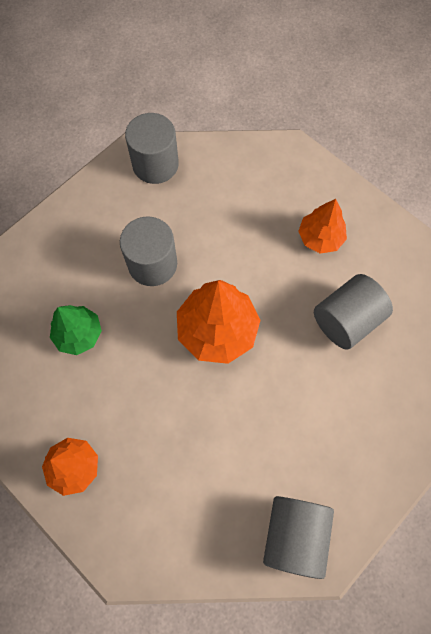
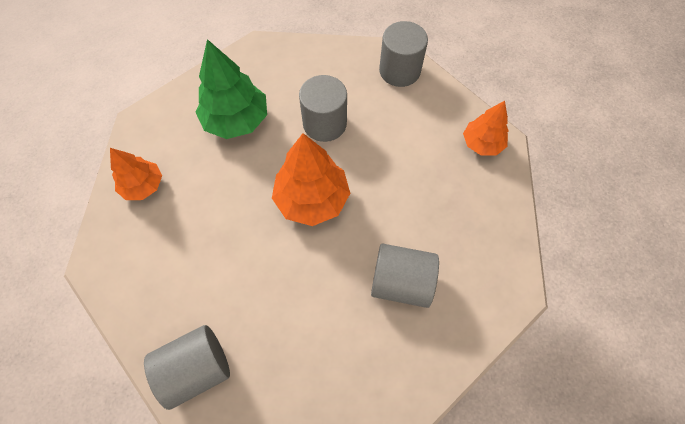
camera: 50 degrees right, 5 degrees down
green tree [50,305,102,355] -> green tree [196,39,267,139], size x1.61
orange tree [298,199,347,254] -> orange tree moved to [463,101,509,155]

